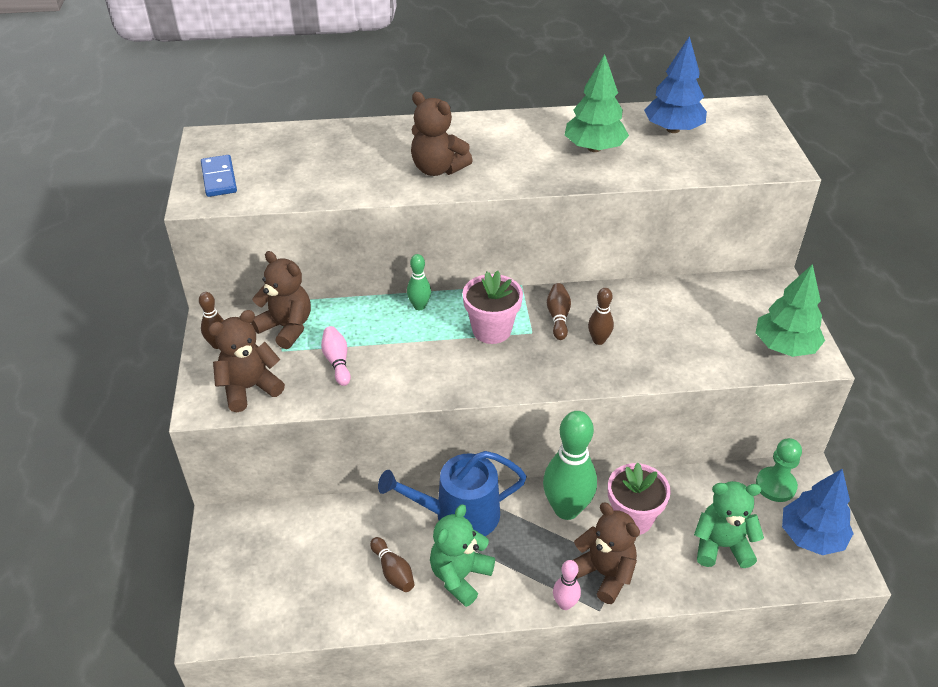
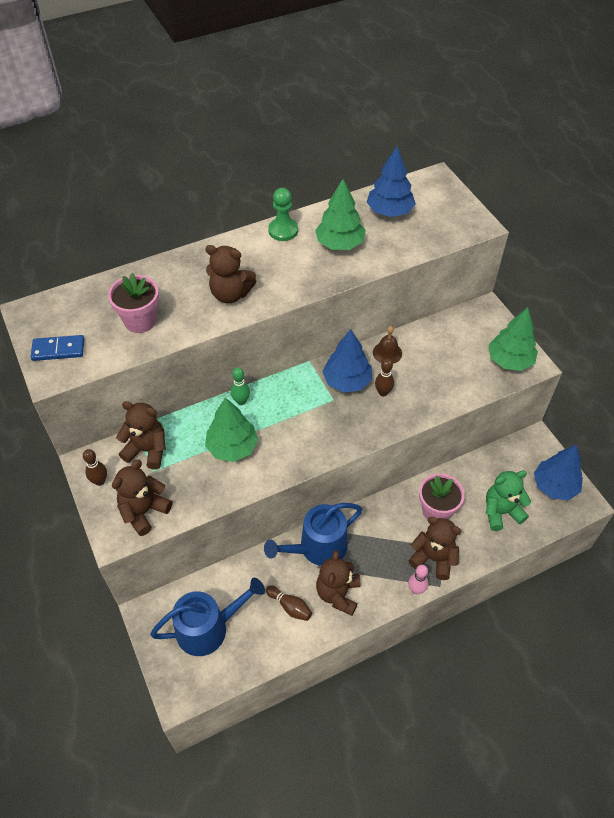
camera: 20 degrees left, 10 degrees up
blue domino [201,155,237,197] -> blue domino turned 60 degrees counterclockwise [31,335,84,361]
pink bowling pin [321,326,351,386] -> none
green teddy bear [430,504,495,607] -> brown teddy bear [316,550,360,616]
pink flower pot [462,271,523,344] -> pink flower pot moved to [108,273,159,333]
green bowling pin [543,411,597,520] -> none
brown bowling pin [547,283,571,340] -> blue tree [323,329,372,393]
green pawn [756,438,802,502] -> green pawn moved to [268,188,298,241]
none -> blue watering can [150,578,265,656]
none -> green tree [205,397,258,462]
none -> brown bell [373,326,402,364]

